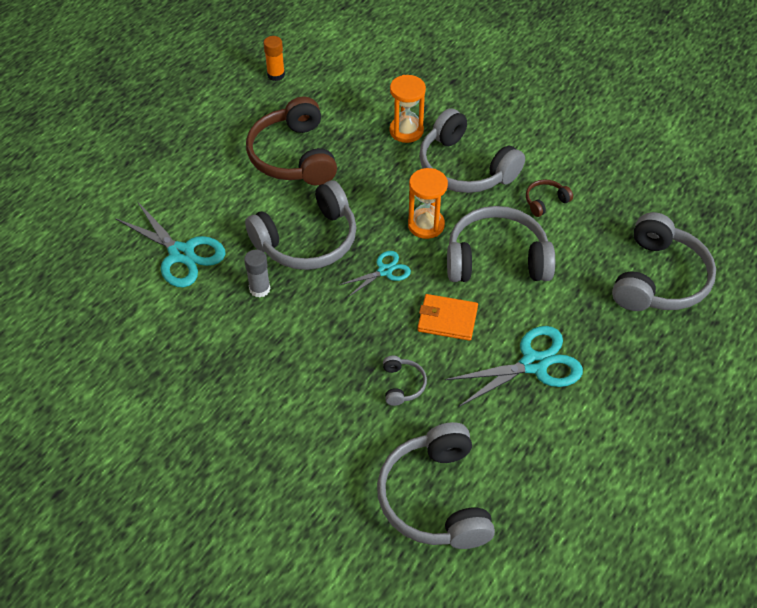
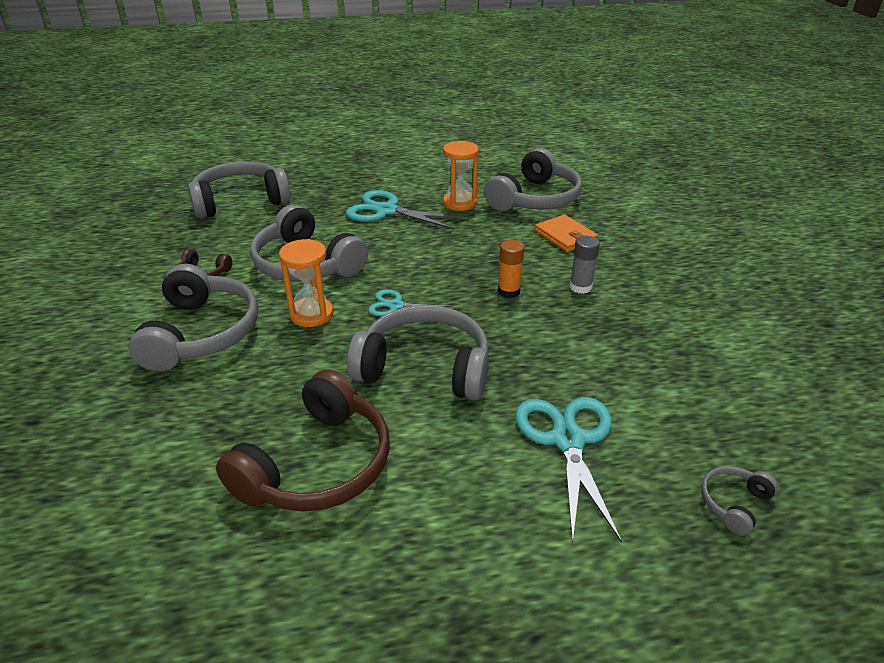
camera: 135 degrees left, 15 degrees down
grey glue stick [244,249,271,298] -> grey glue stick moved to [570,236,600,294]
orange glue stick [263,36,285,81] -> orange glue stick moved to [498,240,524,298]
grey headphones [383,356,427,406] -> grey headphones moved to [701,466,778,536]
orange hourglass [389,75,426,143] -> orange hourglass moved to [443,141,479,211]
orange wallet [417,294,478,341] -> orange wallet moved to [535,214,598,252]

